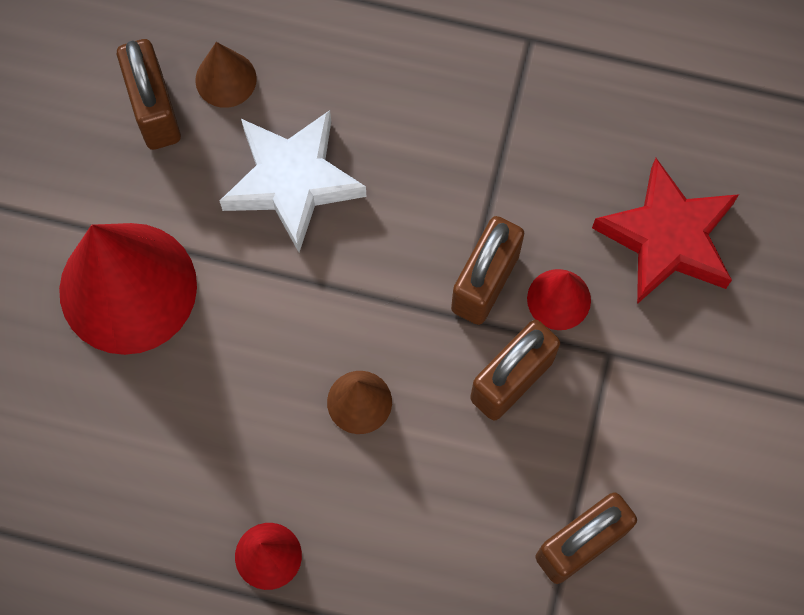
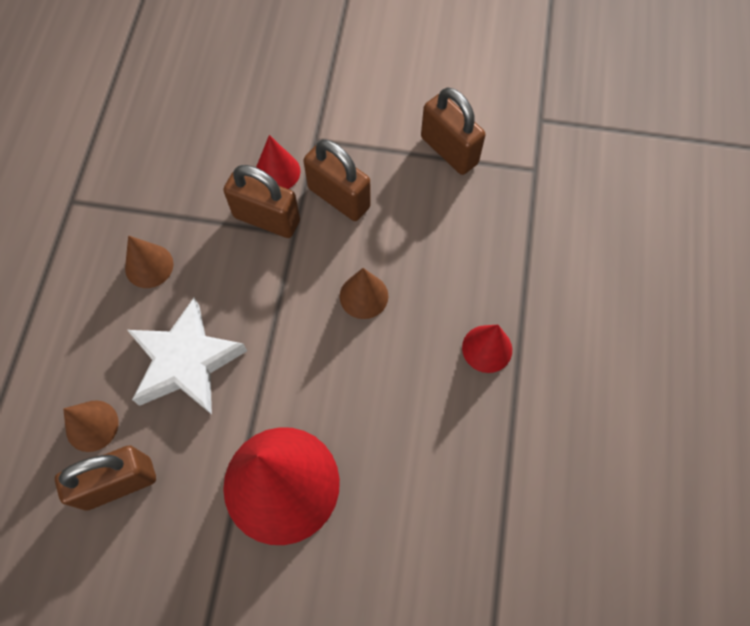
camera: 95 degrees left, 5 degrees down
red star [592,158,739,304] -> none
none -> brown cone [125,235,173,288]

